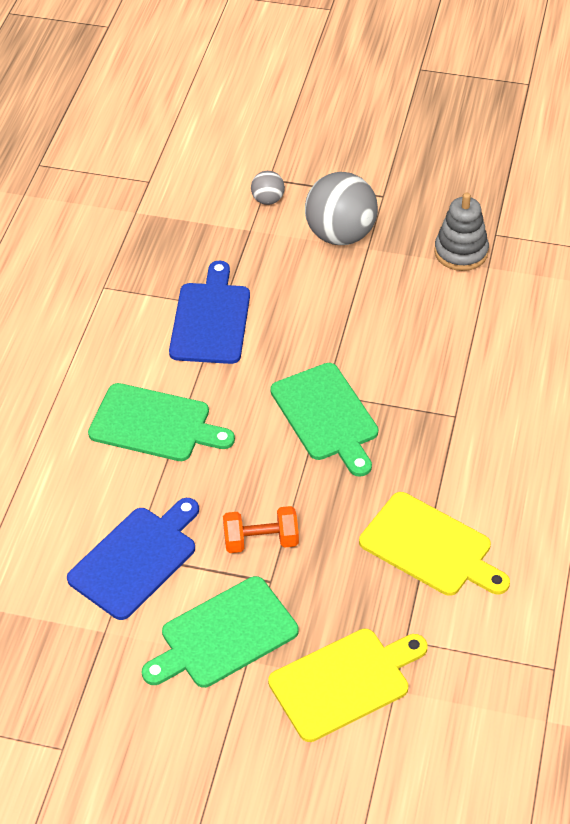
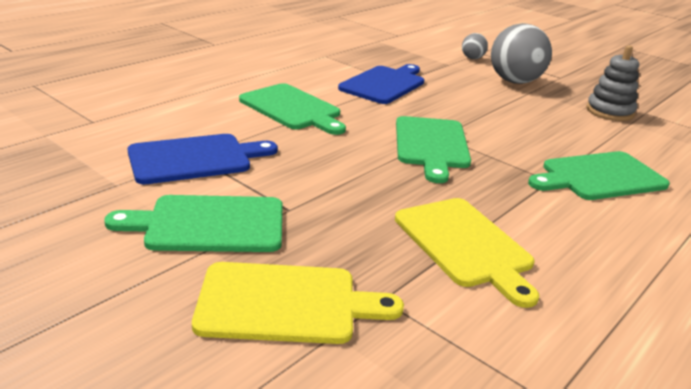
camera: 25 degrees right, 20 degrees down
orange dumbbell [223,506,299,553] -> none
none -> green cutting board [528,151,670,200]

